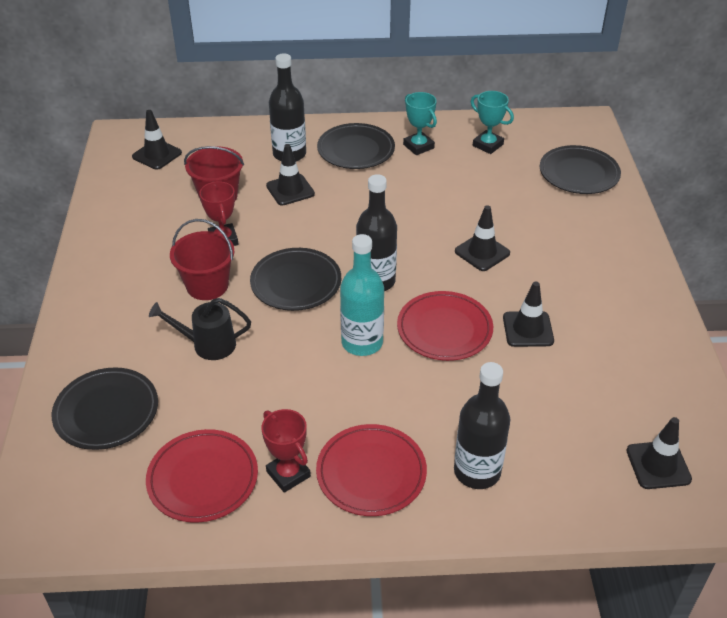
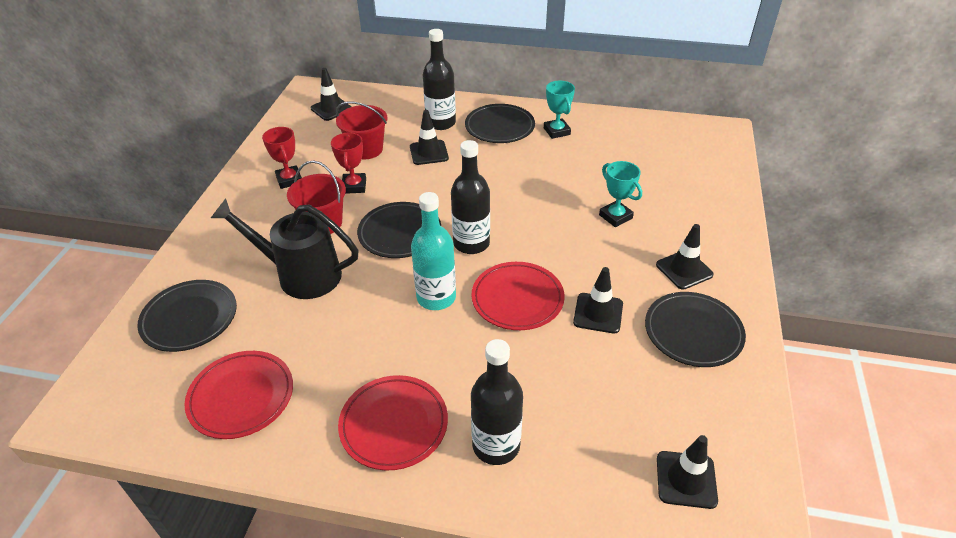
camera: 15 degrees right, 0 degrees up
black watering can [149,298,251,360] -> black watering can [211,199,359,299], size x1.61
red trophy [261,409,311,493] -> red trophy moved to [262,127,302,189]
black traffic cone [455,205,510,271] -> black traffic cone moved to [656,224,714,290]
turquoise trophy [471,91,514,154] -> turquoise trophy moved to [599,161,642,227]
black plate [540,145,621,194] -> black plate moved to [645,292,746,367]

